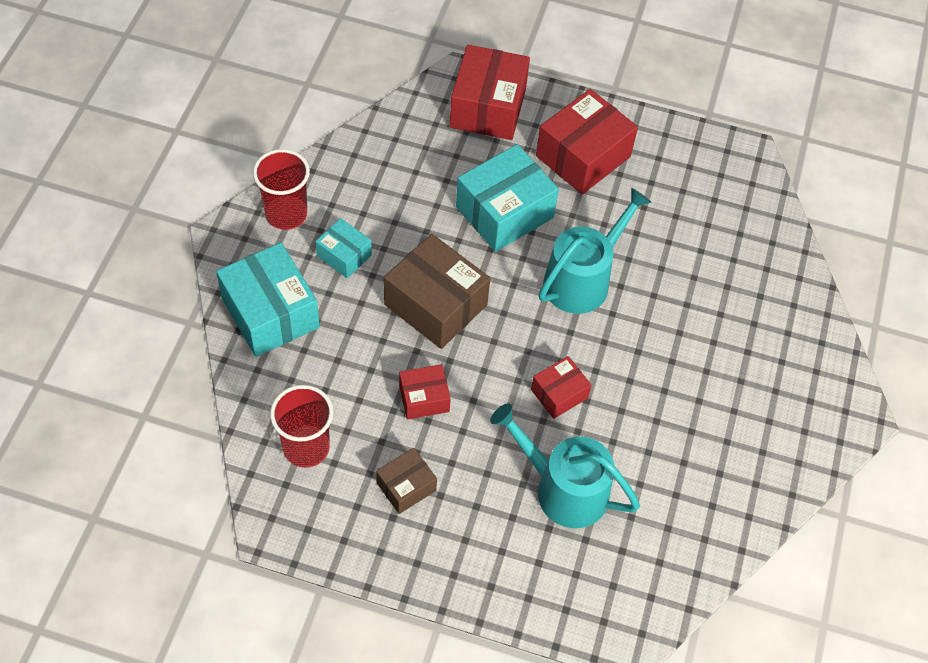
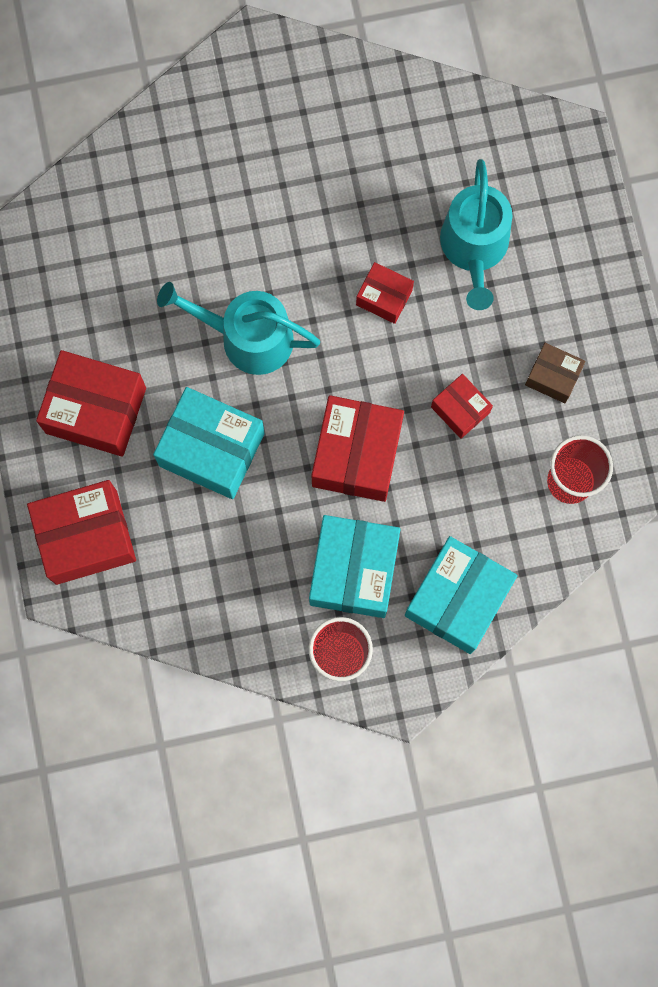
camera: 115 degrees left, 20 degrees up
turquoise box [316,218,372,278] -> turquoise box [309,515,400,618], size x1.85
brown box [384,234,490,349] -> red box [311,395,404,502]

